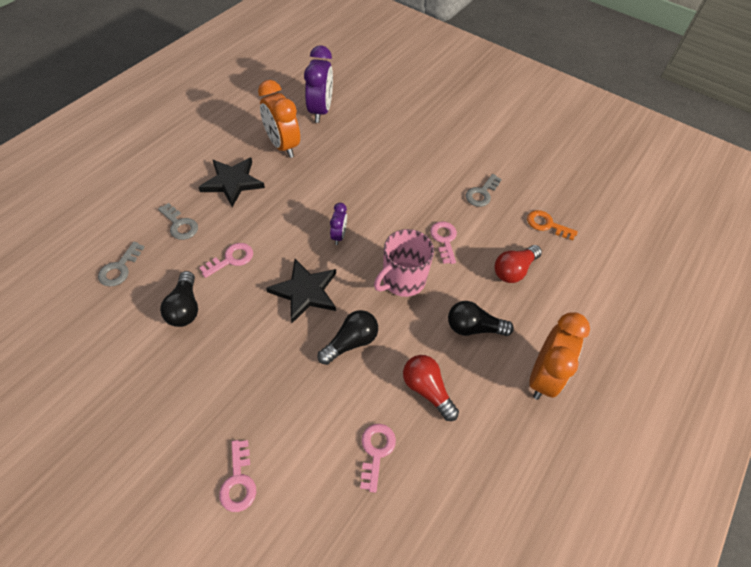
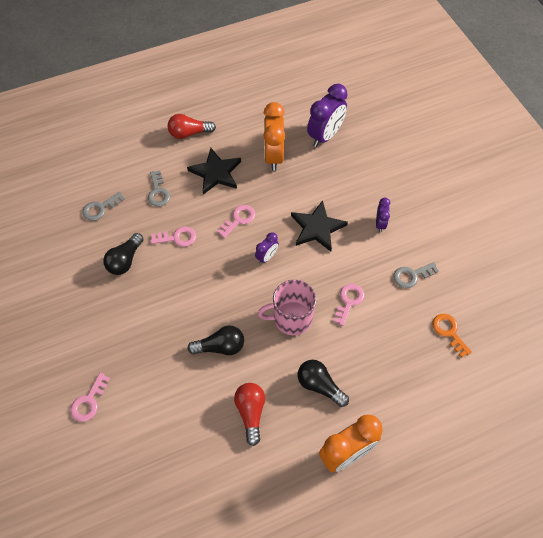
camera: 35 degrees right, 5 degrees up
black star [266,259,336,323] -> black star moved to [291,200,348,251]
pink key [360,424,396,493] -> pink key moved to [217,205,255,238]
red light bulb [494,245,542,283] -> red light bulb moved to [168,114,216,139]
none -> purple clock [376,198,390,232]

